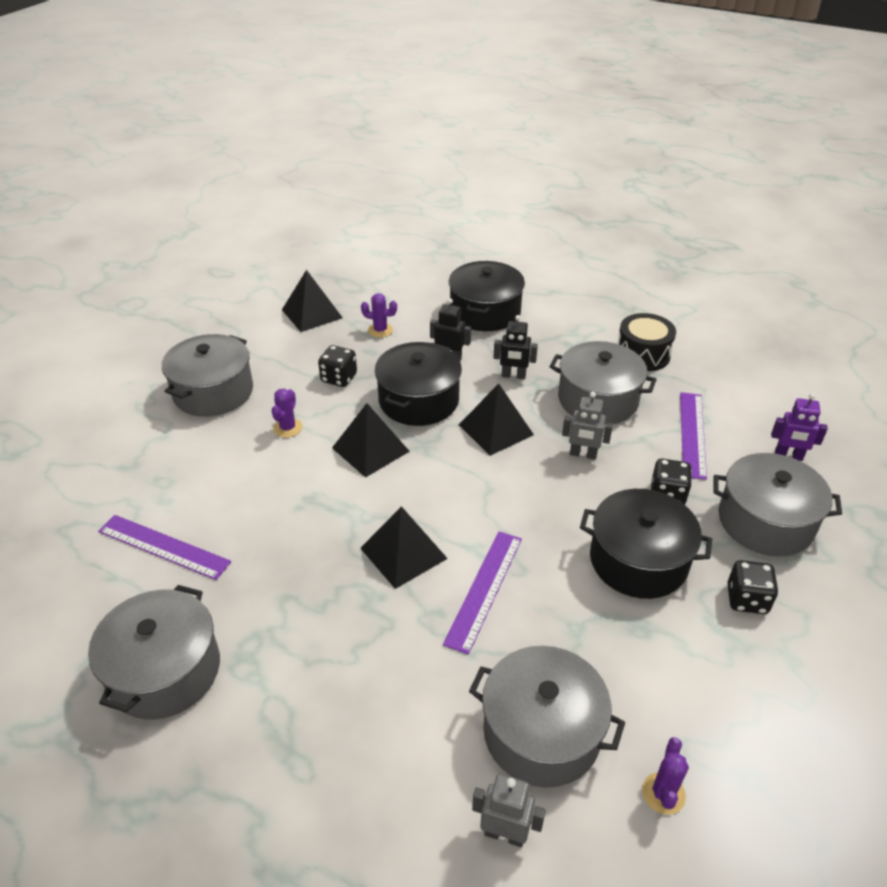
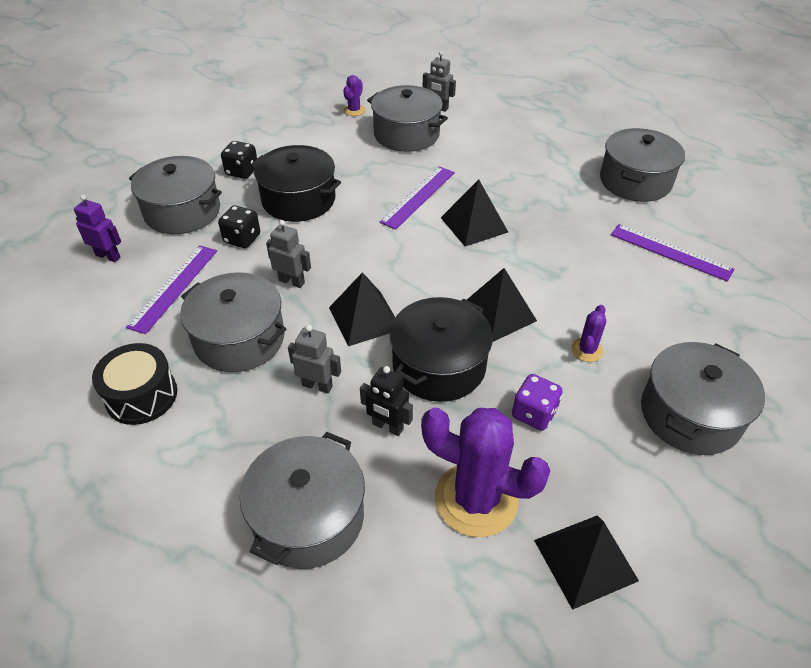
camera: 170 degrees left, 5 degrees up
black dice [318,345,357,387] -> purple dice [512,374,563,431]
purple cactus [361,293,397,338] -> purple cactus [421,408,550,537], size x2.20
black pot [449,261,525,331] -> grey pot [240,432,365,569]
black robot [493,315,538,379] -> grey robot [288,325,341,394]

